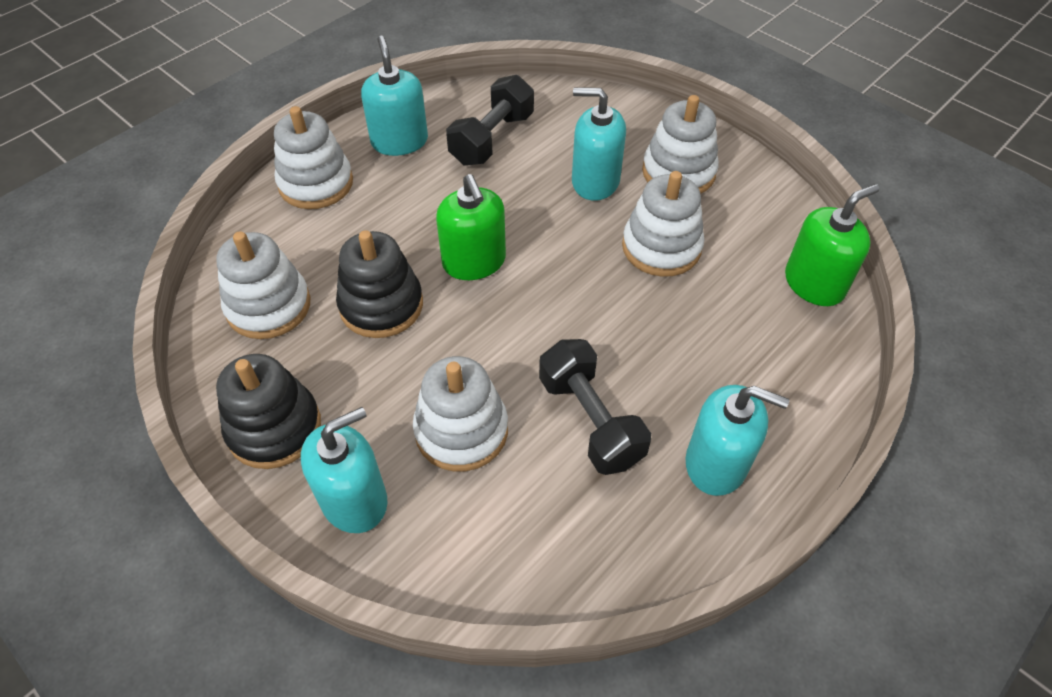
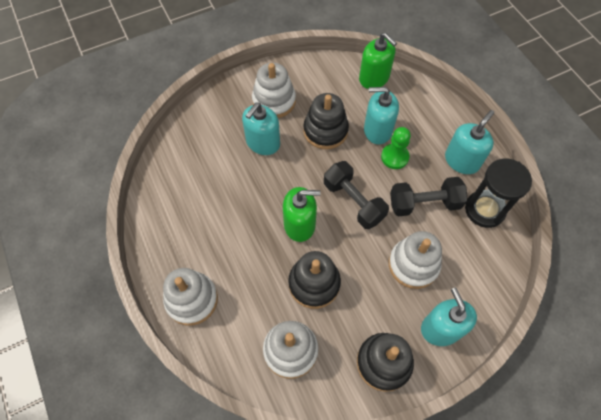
camera: 70 degrees left, 10 degrees up
turquoise soap dispenser [361,36,428,156] -> turquoise soap dispenser moved to [364,87,399,144]
black dumbbell [446,75,534,166] -> black dumbbell moved to [324,161,389,229]
white stacking toy [622,171,704,277] -> black stacking toy [303,93,349,149]
green soap dispenser [785,184,879,306] -> green soap dispenser turned 150 degrees clockwise [359,33,397,89]
none -> green pawn [381,127,411,169]
none -> black hourglass [465,159,532,228]

